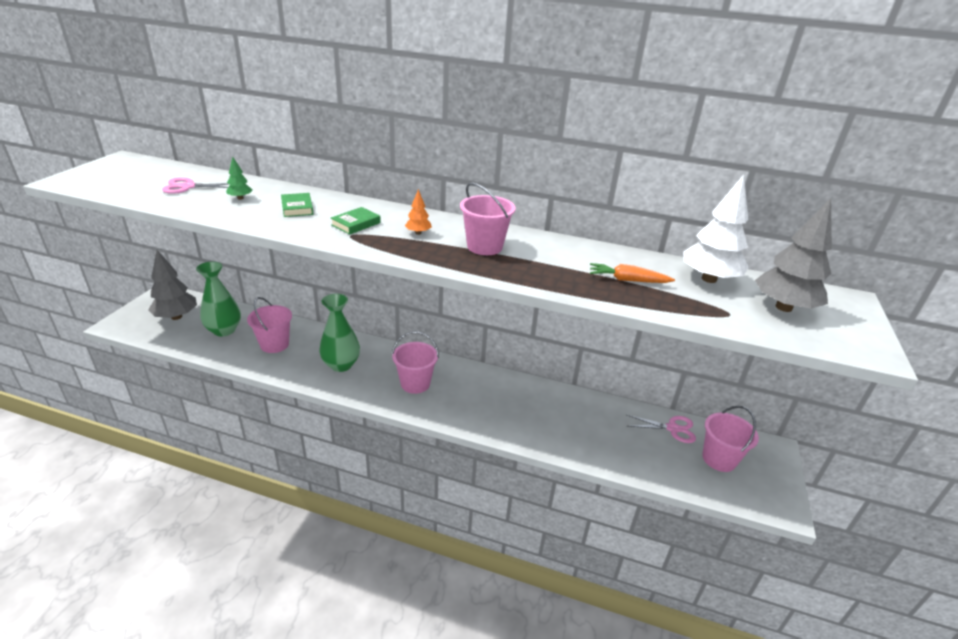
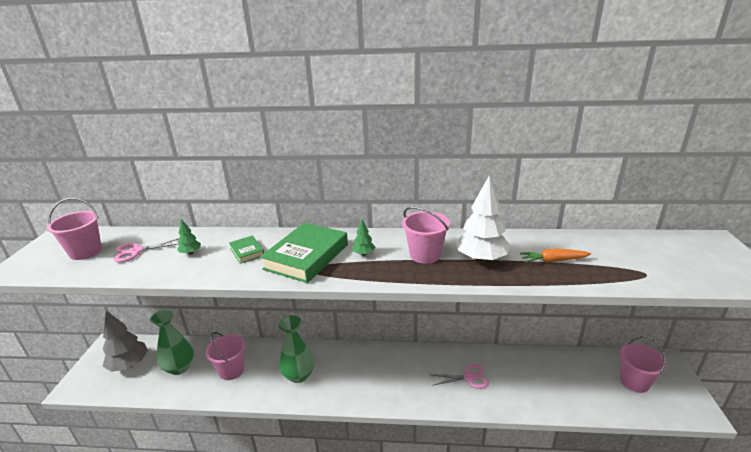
camera: 10 degrees left, 5 degrees down
green book [331,207,381,235] -> green book [260,222,348,283], size x2.10
pink bucket [392,331,439,394] -> pink bucket moved to [47,198,102,260]
orange tree [405,189,432,235] -> green tree [352,219,375,256]
pink scissors [627,415,696,443] -> pink scissors moved to [430,364,489,389]
white tree [683,174,749,283] -> white tree moved to [456,176,510,263]
grey tree [755,198,832,312] -> none

